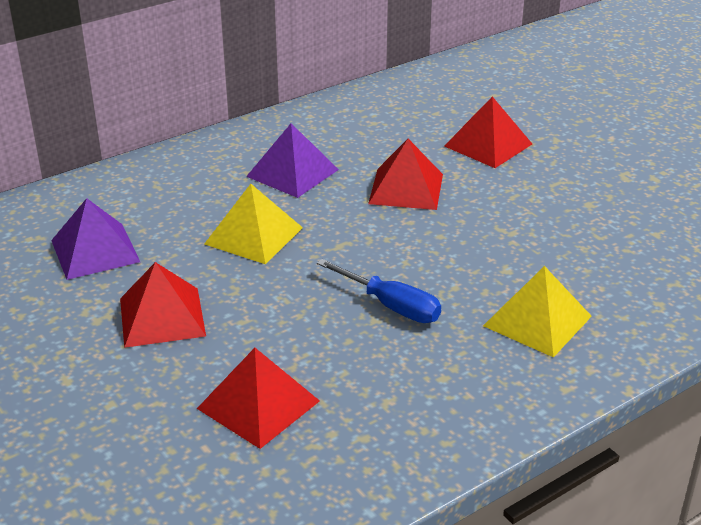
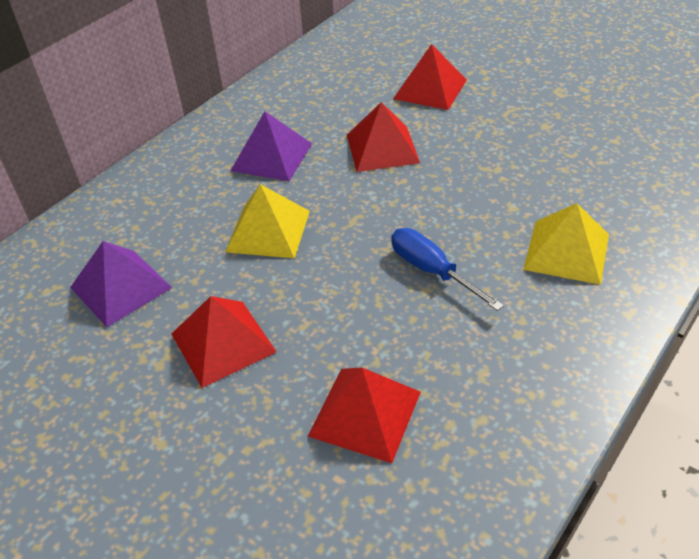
camera: 15 degrees left, 10 degrees up
blue screwdriver [317,259,441,323] -> blue screwdriver turned 150 degrees counterclockwise [391,228,504,311]

